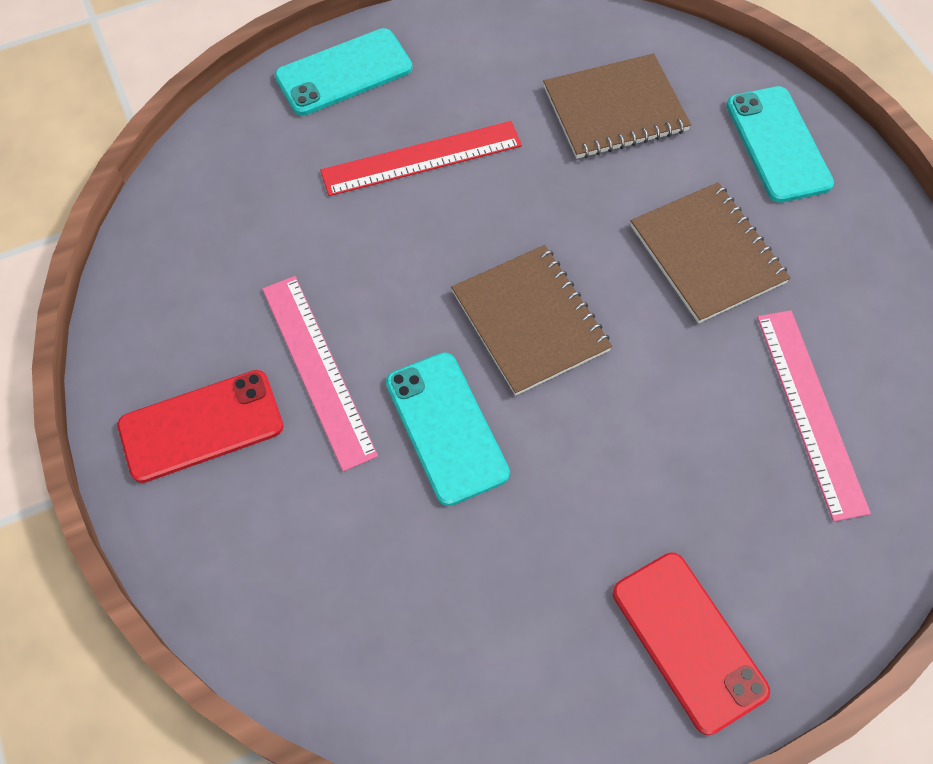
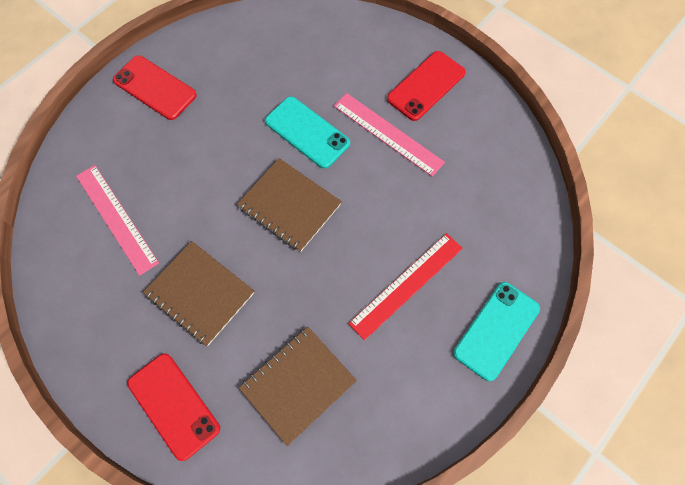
camera: 155 degrees right, 5 degrees up
turquoise phone [726,86,834,203] -> red phone [127,353,220,461]

